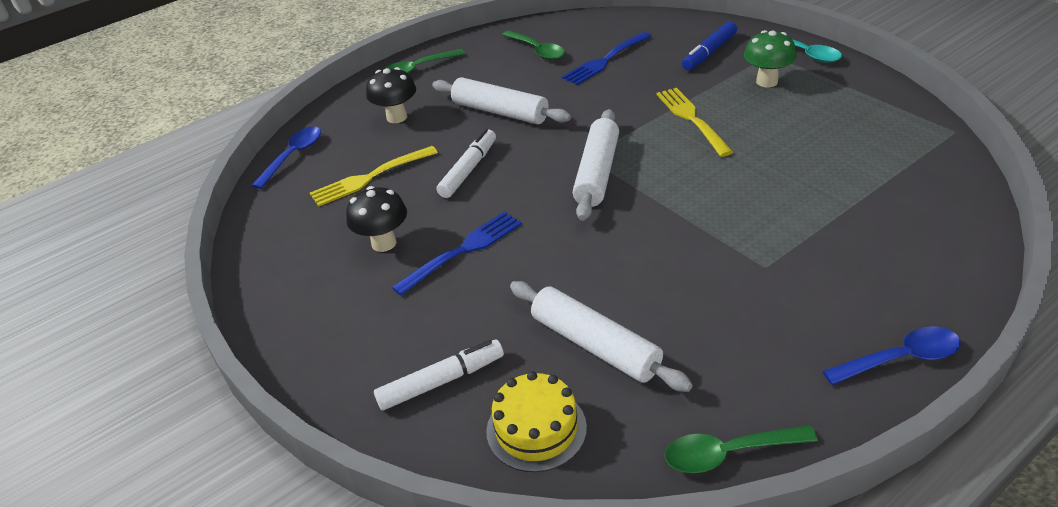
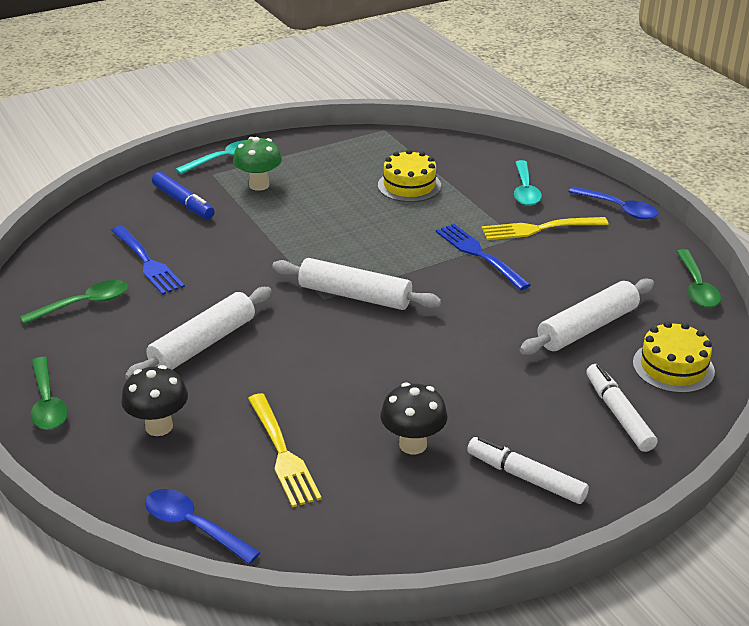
camera: 85 degrees left, 5 degrees down
blue fork [392,211,522,296] -> blue fork moved to [436,224,531,290]
white marker [437,129,496,198] -> white marker moved to [467,437,589,504]
yellow fork [656,88,733,157] -> yellow fork moved to [482,217,608,240]
blue spoon [823,327,961,385] -> blue spoon turned 135 degrees clockwise [568,186,659,220]
none -> yellow cake [378,149,441,202]
none -> turquoise spoon [514,160,542,206]

